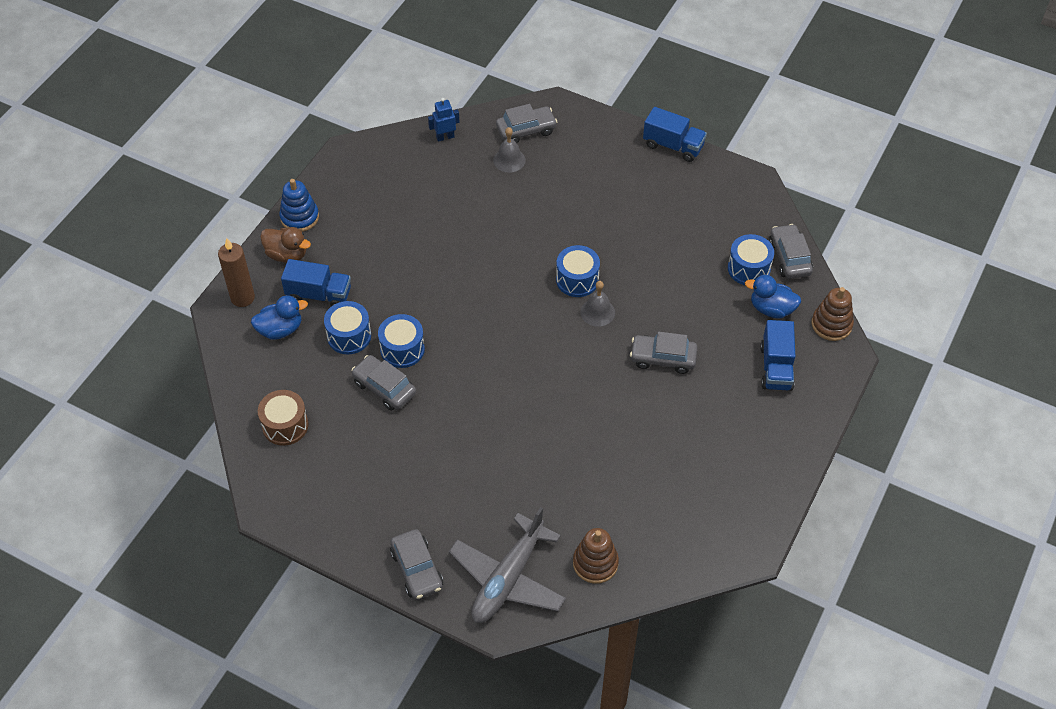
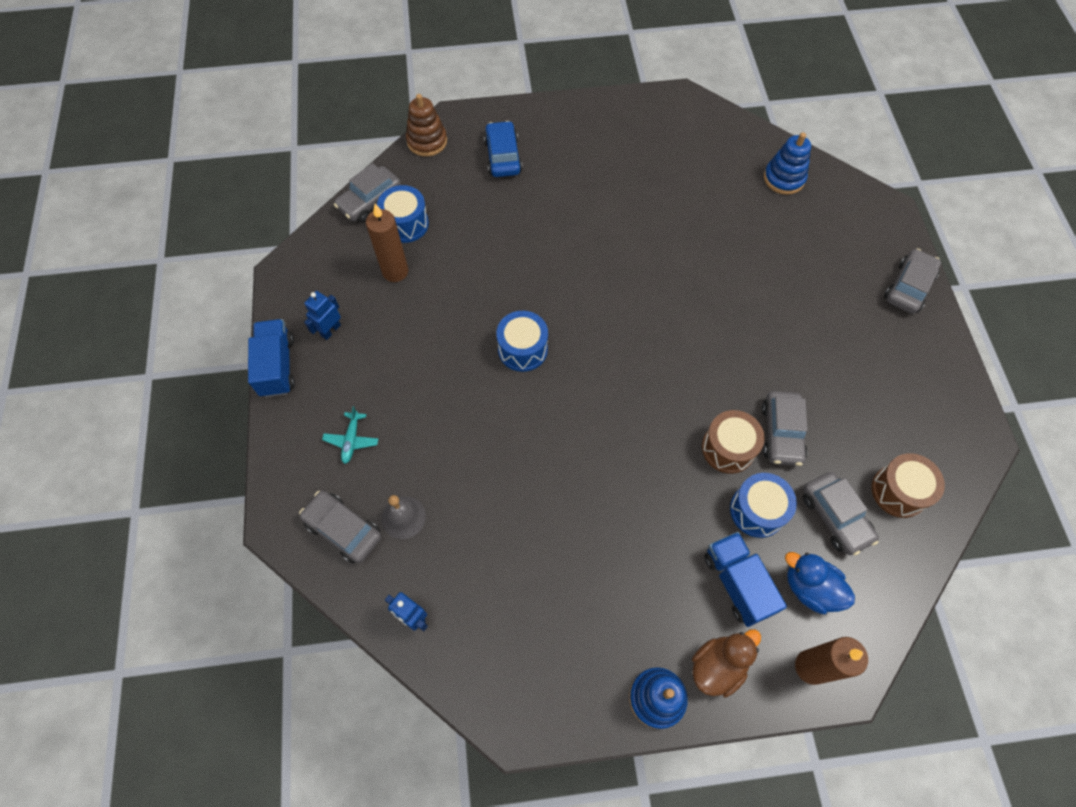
camera: 125 degrees left, 10 degrees up
brown duck [260,227,311,263] -> brown duck turned 60 degrees clockwise [692,629,761,697]
blue drum [378,314,425,368] -> brown drum [702,410,765,474]
grey plane [449,507,566,623] -> none
brown stacking toy [573,528,619,584] -> blue stacking toy [764,132,811,195]
grey bell [580,281,615,327] -> none
grey car [630,332,698,374] -> grey car moved to [803,472,879,555]
blue duck [745,275,801,318] -> none
blue truck [760,320,795,391] -> blue car [484,121,523,177]
none -> blue robot [304,291,341,340]
none -> turquoise plane [322,406,378,464]
none -> brown candle [366,204,408,282]

